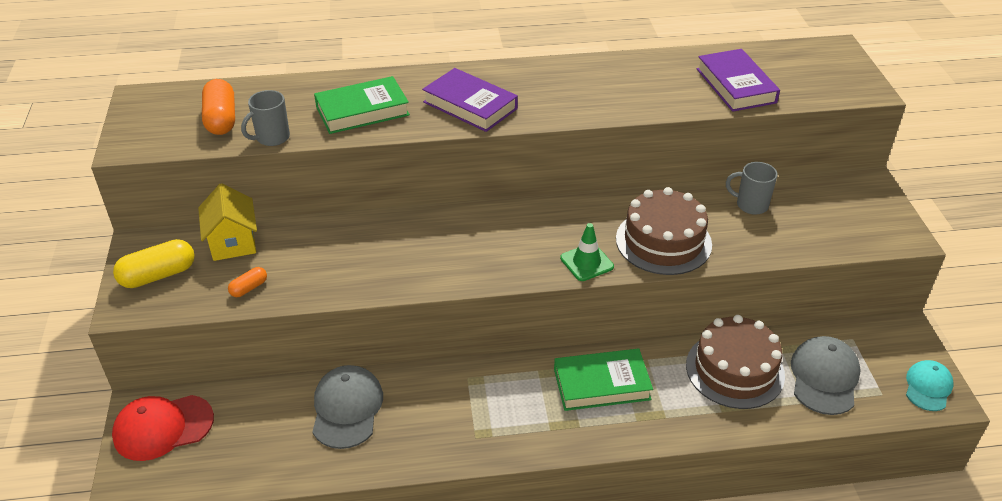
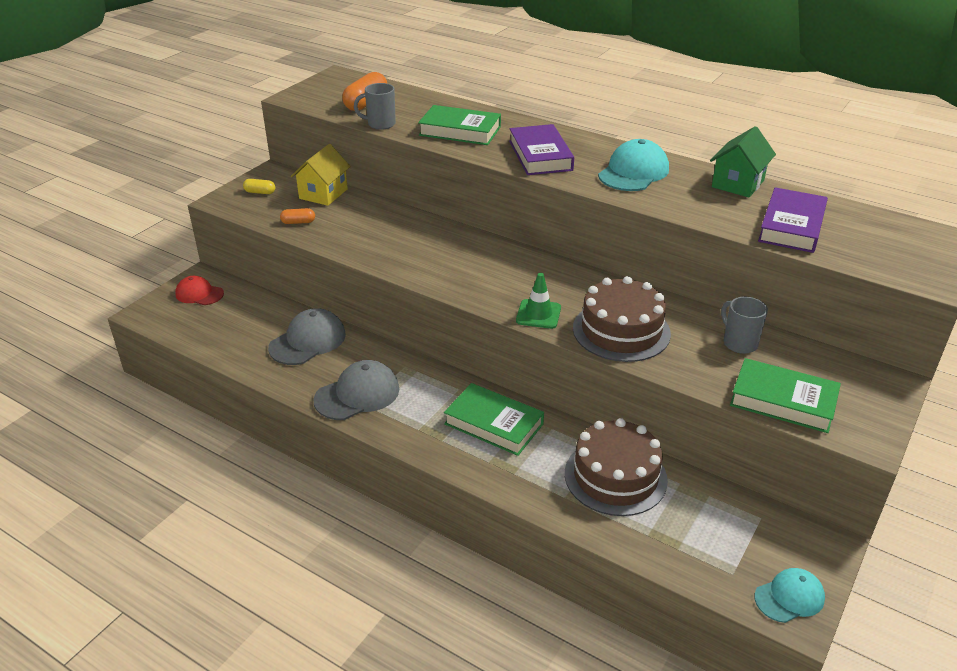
camera: 40 degrees right, 5 degrees down
red cap [112,395,214,461] -> red cap [175,276,224,305], size x0.65
yellow capsule [113,239,195,288] -> yellow capsule [243,179,275,194], size x0.54
grey cap [791,336,861,415] -> grey cap moved to [314,360,399,420]
none -> turquoise cap [598,139,669,191]
none -> green house [710,126,776,198]
none -> green book [730,358,841,433]

